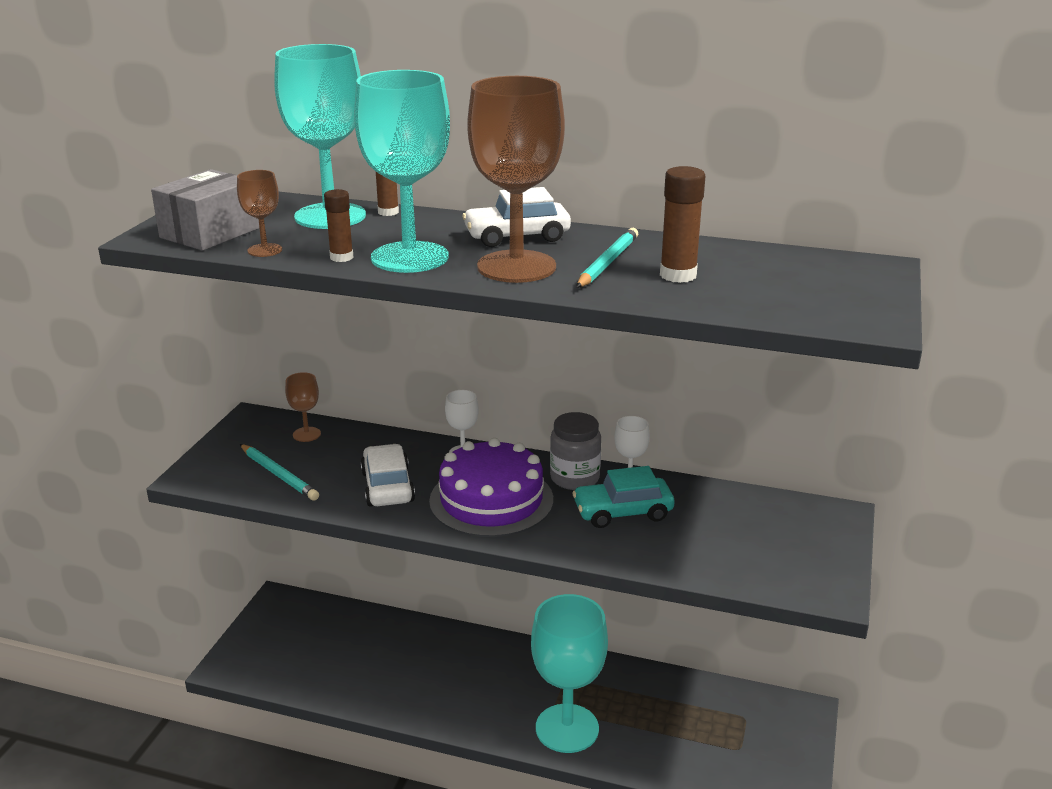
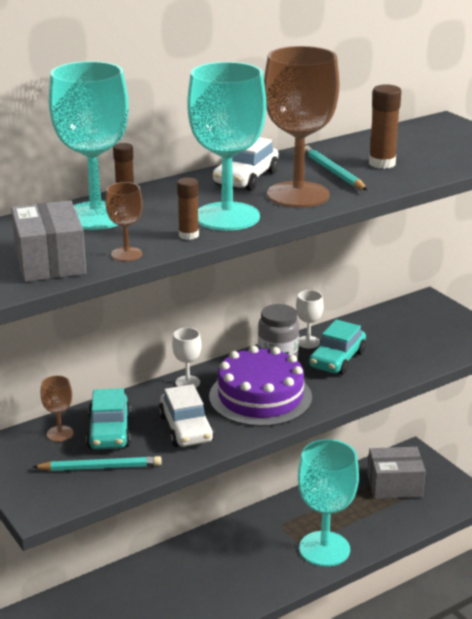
camera: 50 degrees left, 0 degrees up
white car [360,444,415,507] -> white car turned 135 degrees counterclockwise [159,384,214,447]
none -> turquoise car [86,388,131,449]
none -> grey box [368,447,426,499]

